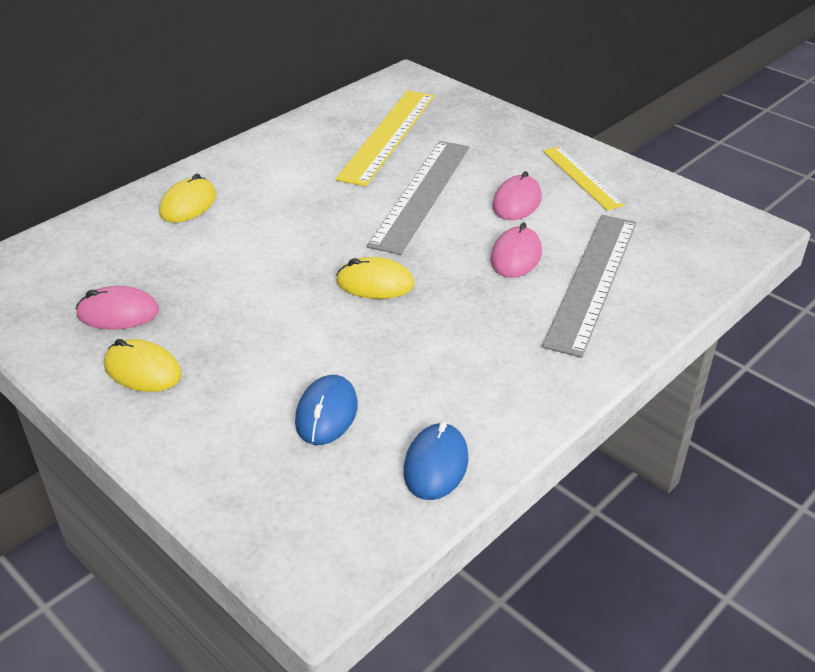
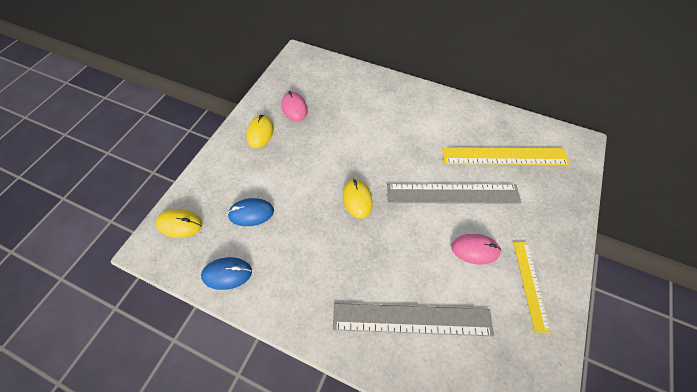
camera: 70 degrees right, 20 degrees up
yellow mouse [159,174,216,223] -> yellow mouse moved to [156,209,202,238]
pink mouse [490,223,542,278] -> none
yellow ruler [543,147,624,210] -> yellow ruler turned 45 degrees counterclockwise [513,242,551,333]

